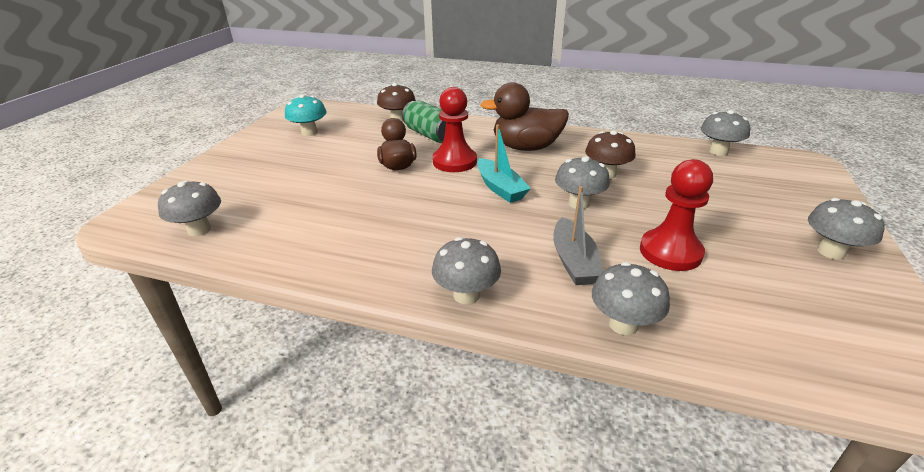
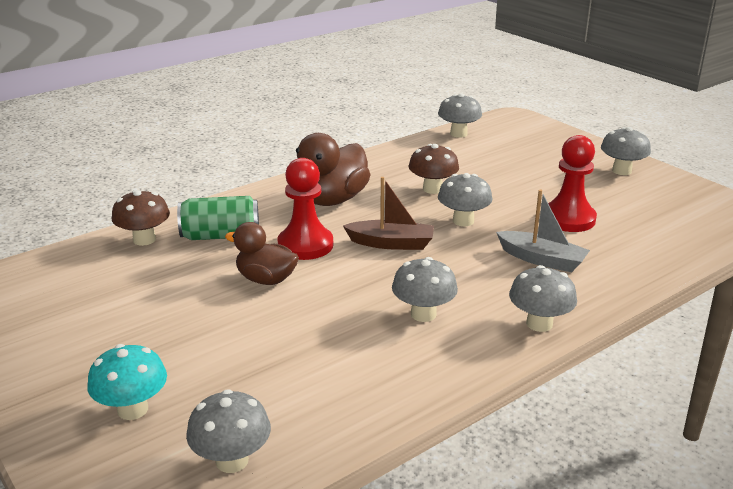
camera: 55 degrees left, 5 degrees down
turquoise mushroom [285,94,327,136] -> turquoise mushroom moved to [87,344,167,420]
turquoise boat [477,125,531,203] -> brown boat [343,177,434,250]
grey mushroom [592,262,670,335] -> grey mushroom moved to [392,257,458,322]

